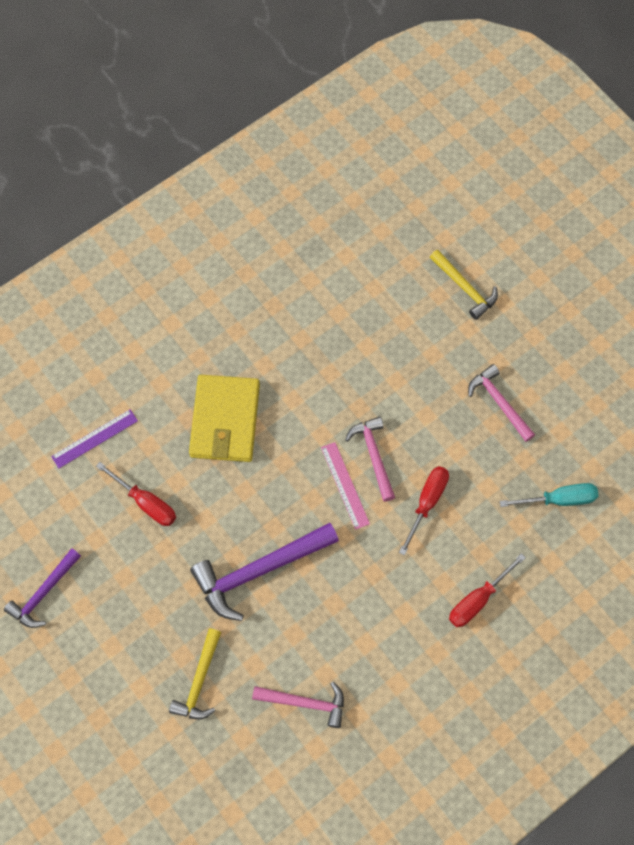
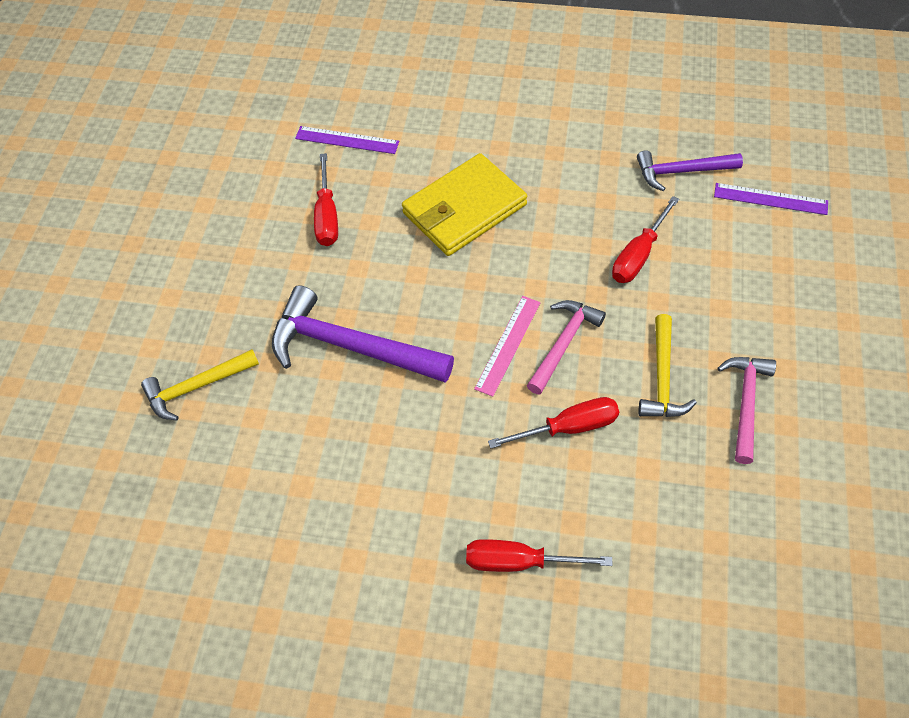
camera: 50 degrees right, 10 degrees down
purple hammer [4,548,81,628] -> purple hammer moved to [637,150,743,191]
pink hammer [252,682,344,728] -> none
yellow hammer [430,250,498,320] -> yellow hammer moved to [639,314,697,417]
turquoise screwdriver [500,483,598,507] -> none
none -> red screwdriver [612,196,679,283]
none -> purple ruler [714,183,828,215]

